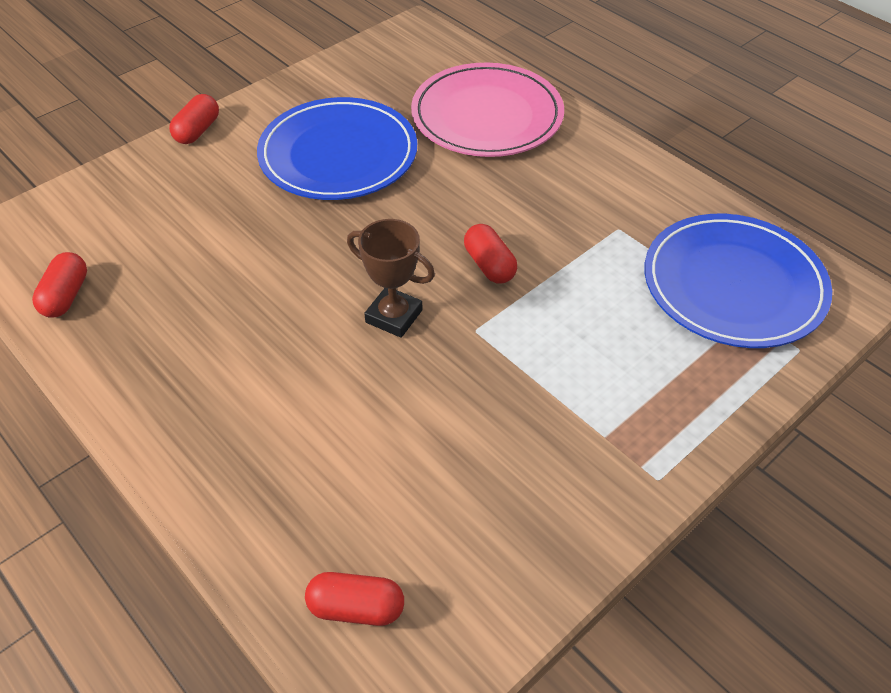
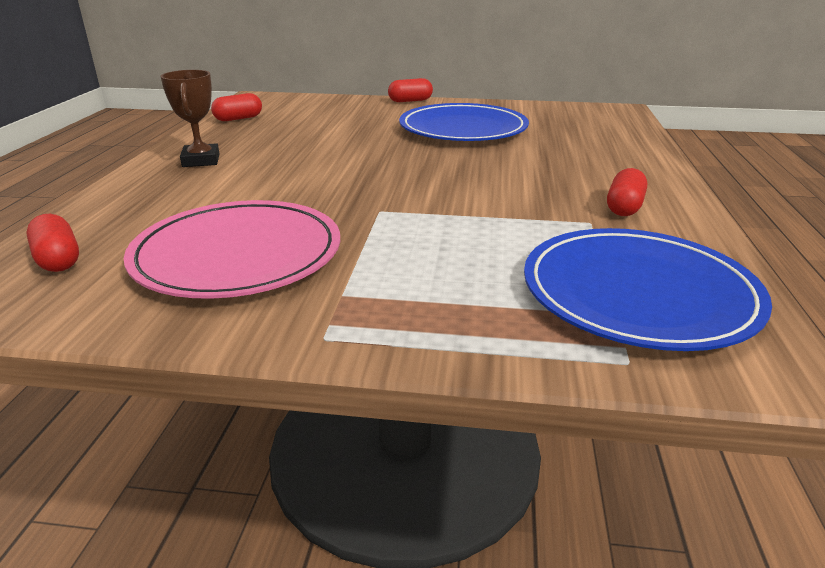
camera: 50 degrees right, 20 degrees down
brown trophy [347,219,435,338] -> brown trophy moved to [161,70,220,167]
pink plate [411,63,564,157] -> pink plate moved to [124,200,340,299]
red capsule [464,224,517,284] -> red capsule moved to [607,168,647,216]

